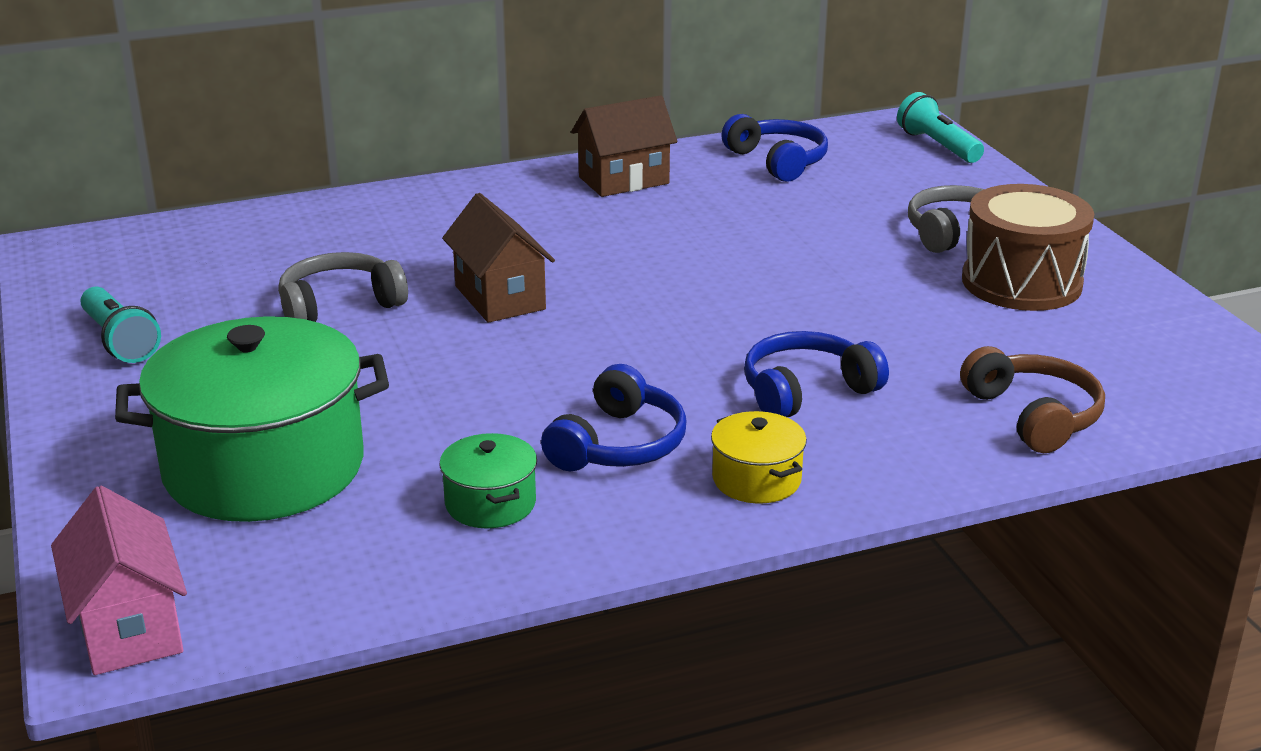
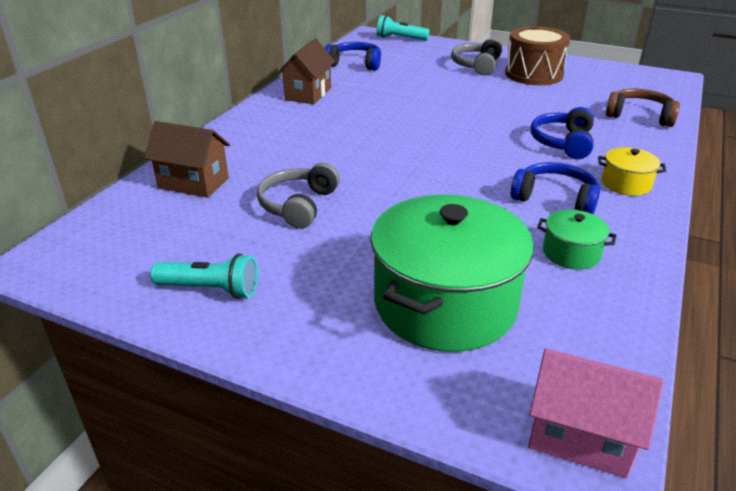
camera: 45 degrees left, 5 degrees up
brown house [442,193,555,323] -> brown house moved to [144,121,230,198]
blue headphones [541,364,687,471] -> blue headphones turned 45 degrees counterclockwise [510,162,600,214]

